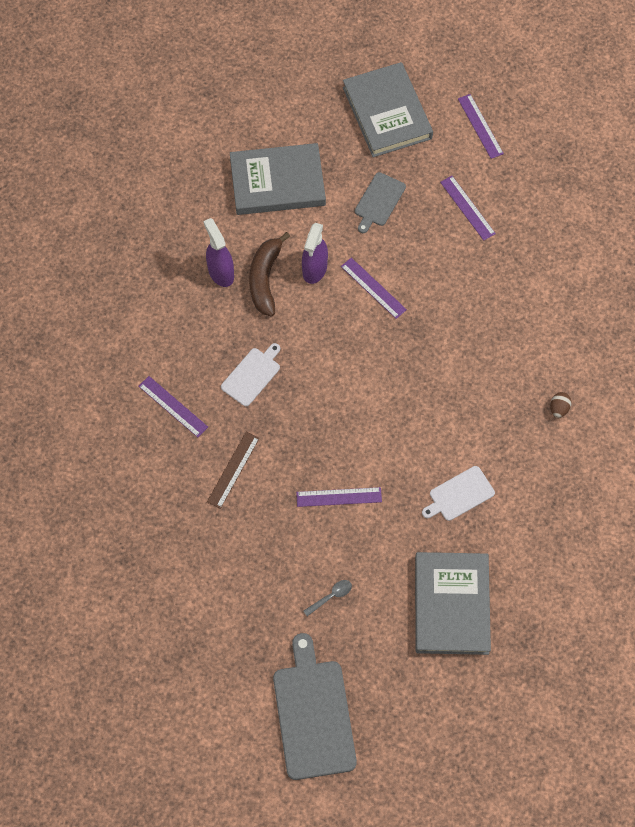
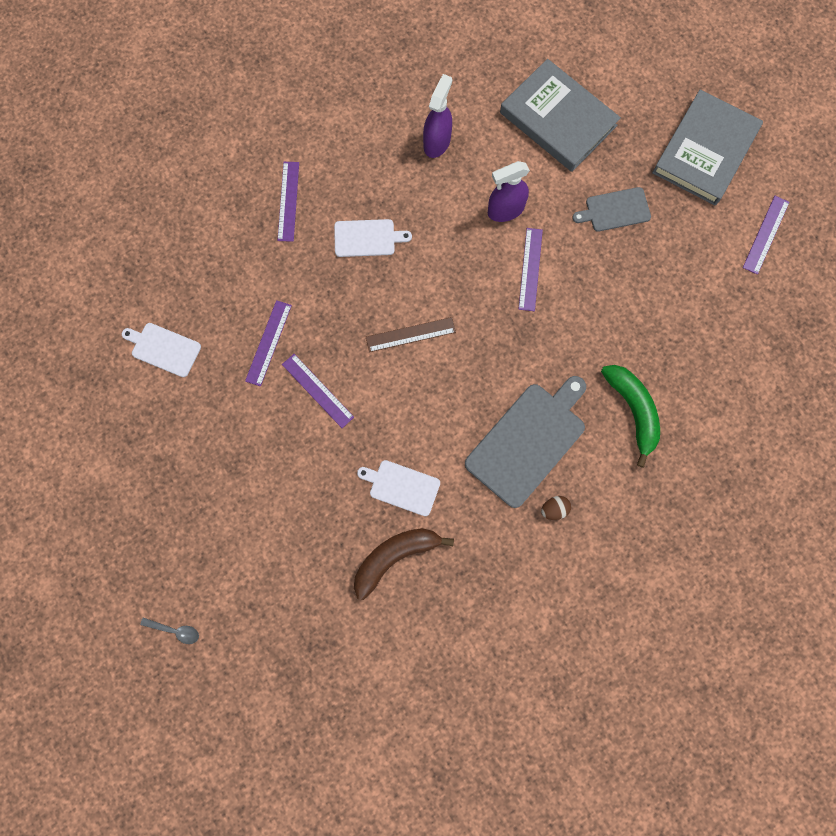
camera: 50 degrees right, 10 degrees up
brown ruler [207,432,260,509] -> brown ruler moved to [366,317,456,352]
brown banana [249,232,290,316] -> brown banana moved to [354,528,454,600]
grey cutting board [273,633,357,780] -> grey cutting board moved to [465,376,586,508]
grey spoon [303,580,352,616] -> grey spoon moved to [140,617,199,644]
grey book [415,552,491,655] -> none
purple ruler [440,176,496,241] -> purple ruler moved to [245,300,292,386]
none -> white cutting board [122,323,201,377]
none -> green banana [601,365,660,467]

